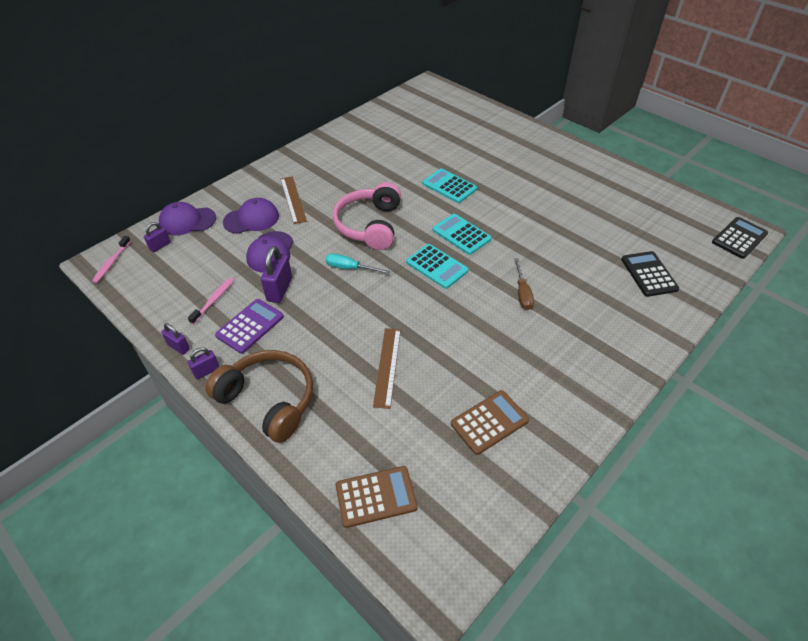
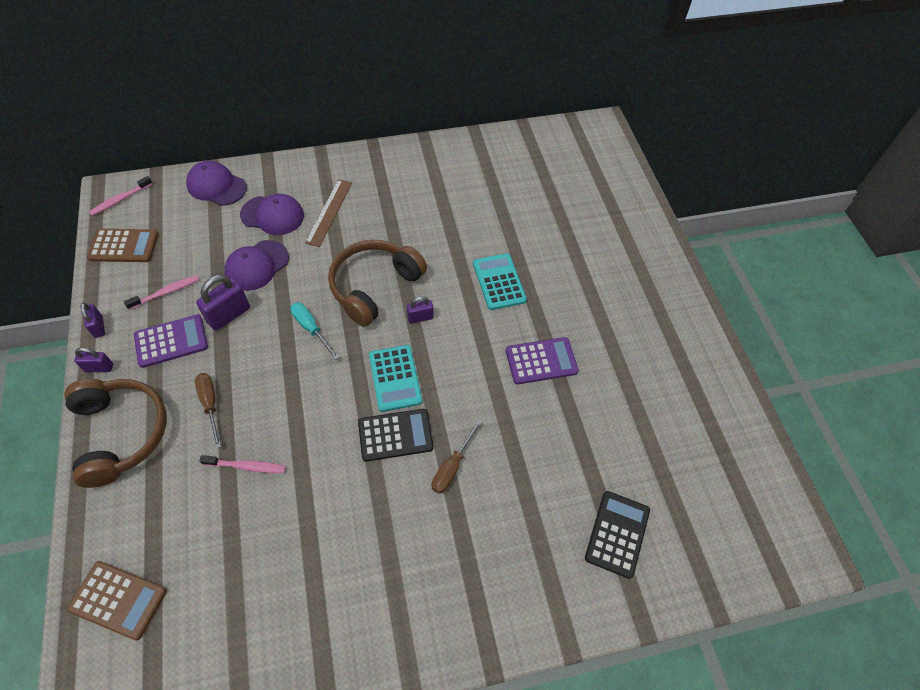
camera: 30 degrees right, 10 degrees up
purple padlock [144,222,171,253] -> purple padlock moved to [407,296,433,324]
pink headphones [333,182,401,250] -> brown headphones [328,240,427,327]
brown ruler [373,328,401,409] -> pink toothbrush [199,455,286,473]
turquoise calculator [433,214,492,255] -> none
brown calculator [451,390,529,455] -> brown calculator moved to [87,229,158,262]
black calculator [712,217,768,259] -> black calculator moved to [358,409,433,462]
none -> brown screwdriver [195,373,221,448]
none -> purple calculator [506,337,579,384]

